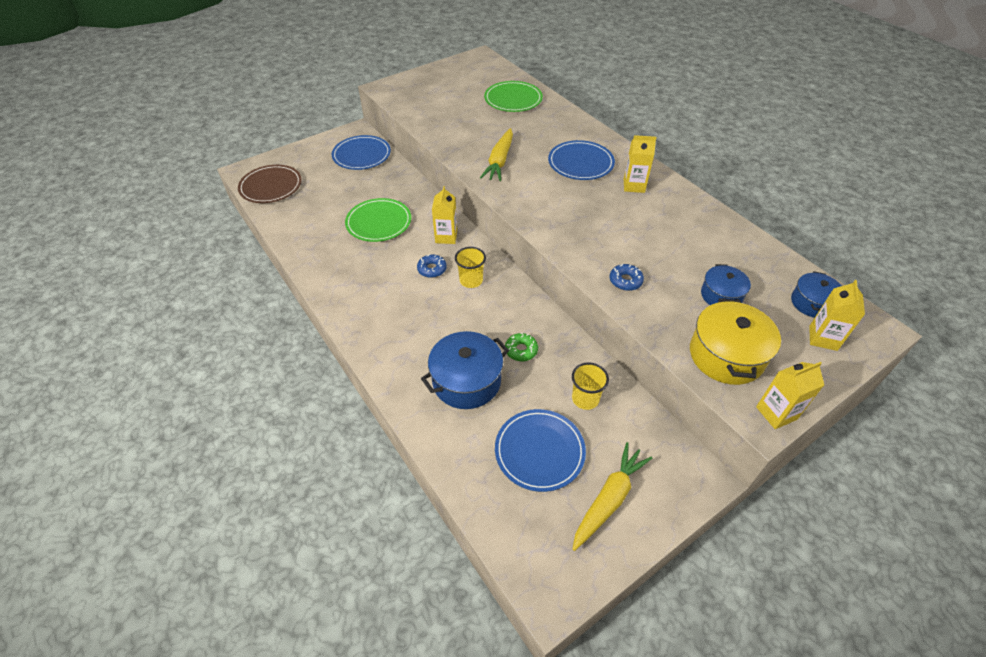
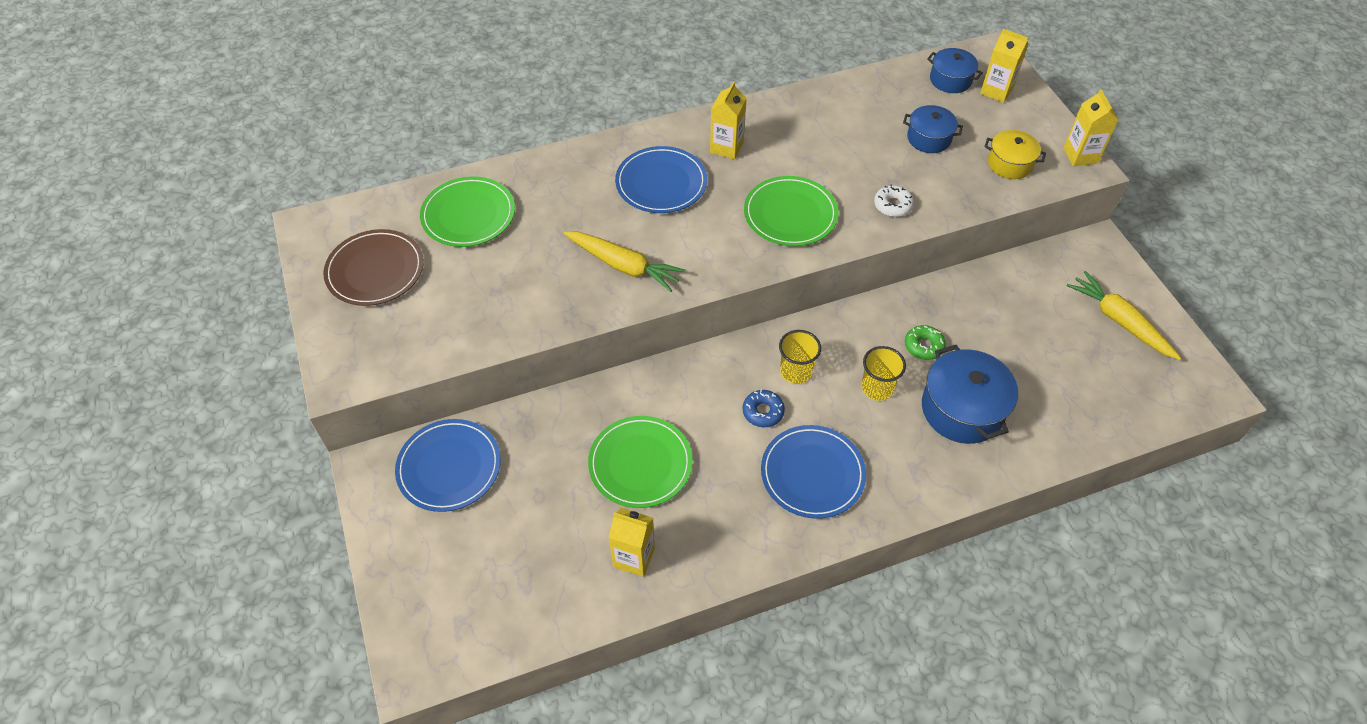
camera: 75 degrees left, 5 degrees up
brown plate [238,165,302,203] -> brown plate moved to [323,229,424,306]
yellow carton [432,186,457,244] -> yellow carton moved to [609,508,655,577]
blue plate [495,409,586,492] -> blue plate moved to [761,425,866,519]
yellow cup [572,362,609,410] -> yellow cup moved to [862,346,906,401]
blue donut [610,263,644,291] -> white donut [874,184,914,217]
yellow pot [690,298,781,385] -> yellow pot [985,130,1046,179], size x0.60
none -> green plate [744,176,839,246]

